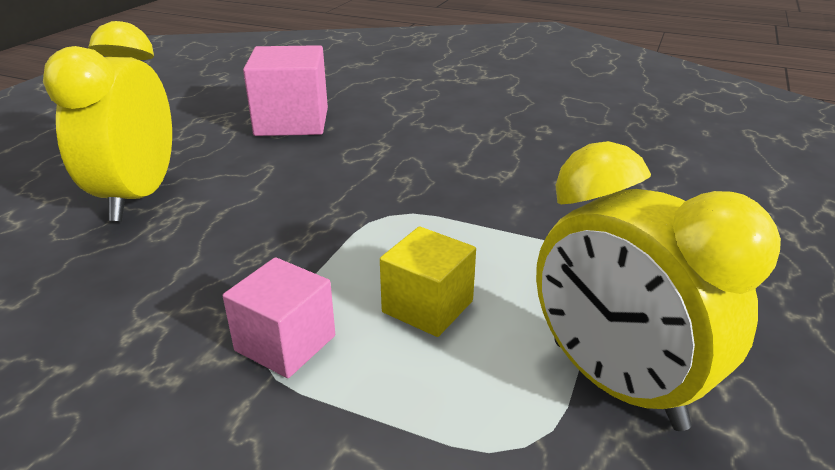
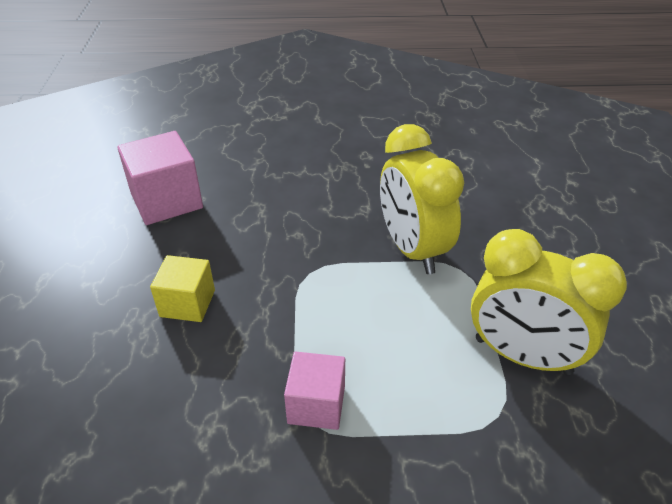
camera: 25 degrees left, 10 degrees up
yellow clock [43,21,172,221] -> yellow clock moved to [380,124,464,274]
yellow cube [380,226,476,337] -> yellow cube moved to [150,255,215,322]

